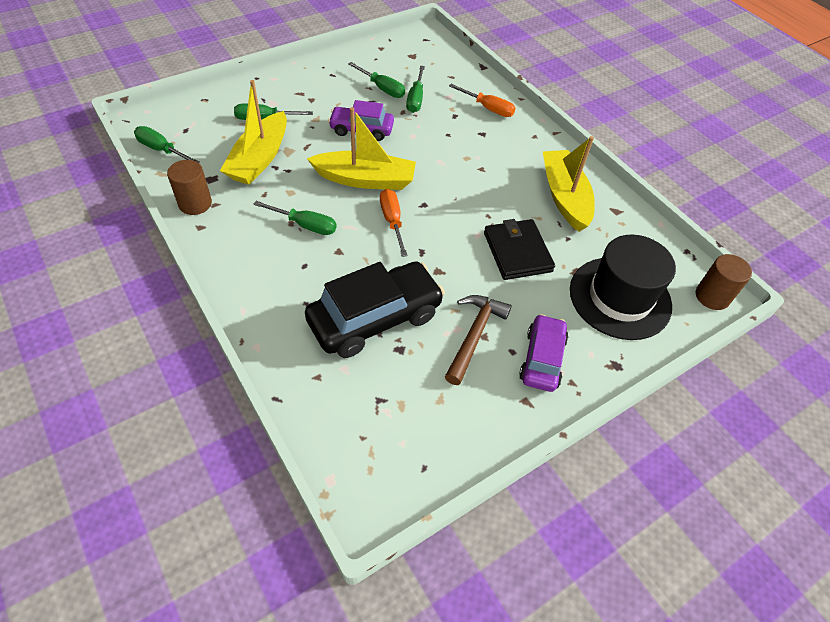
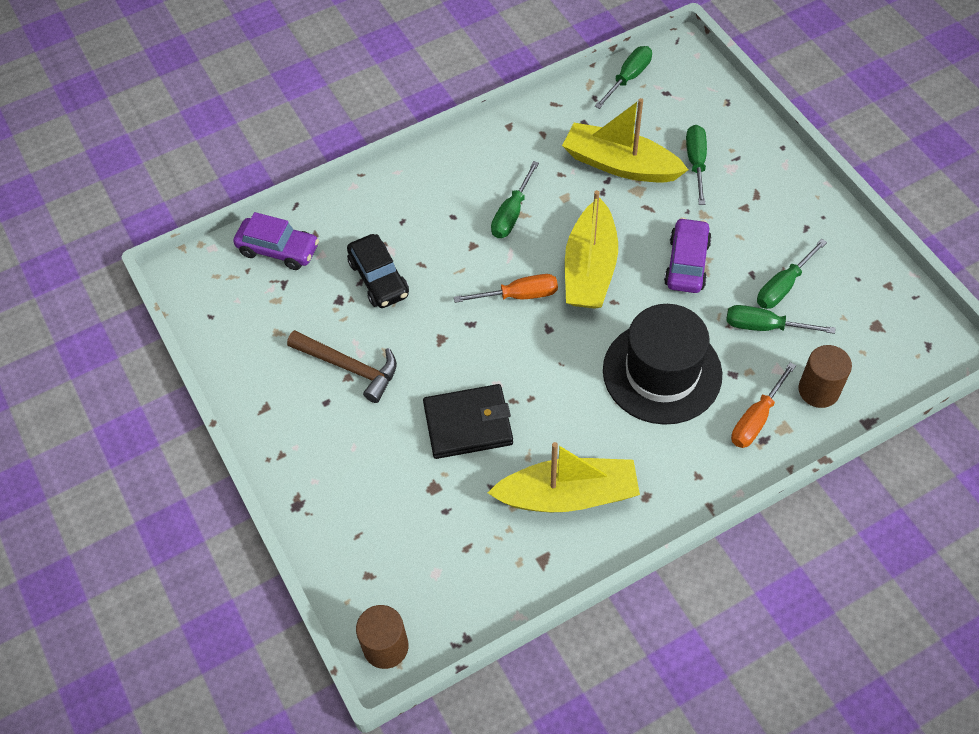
camera: 100 degrees right, 5 degrees up
brown cylinder [167,160,212,215] -> brown cylinder moved to [798,345,852,408]
black car [305,261,445,358] -> black car [347,234,409,308], size x0.60
purple car [519,314,568,392] -> purple car moved to [233,212,319,270]
black hat [570,234,676,340] -> black hat moved to [603,304,722,425]

